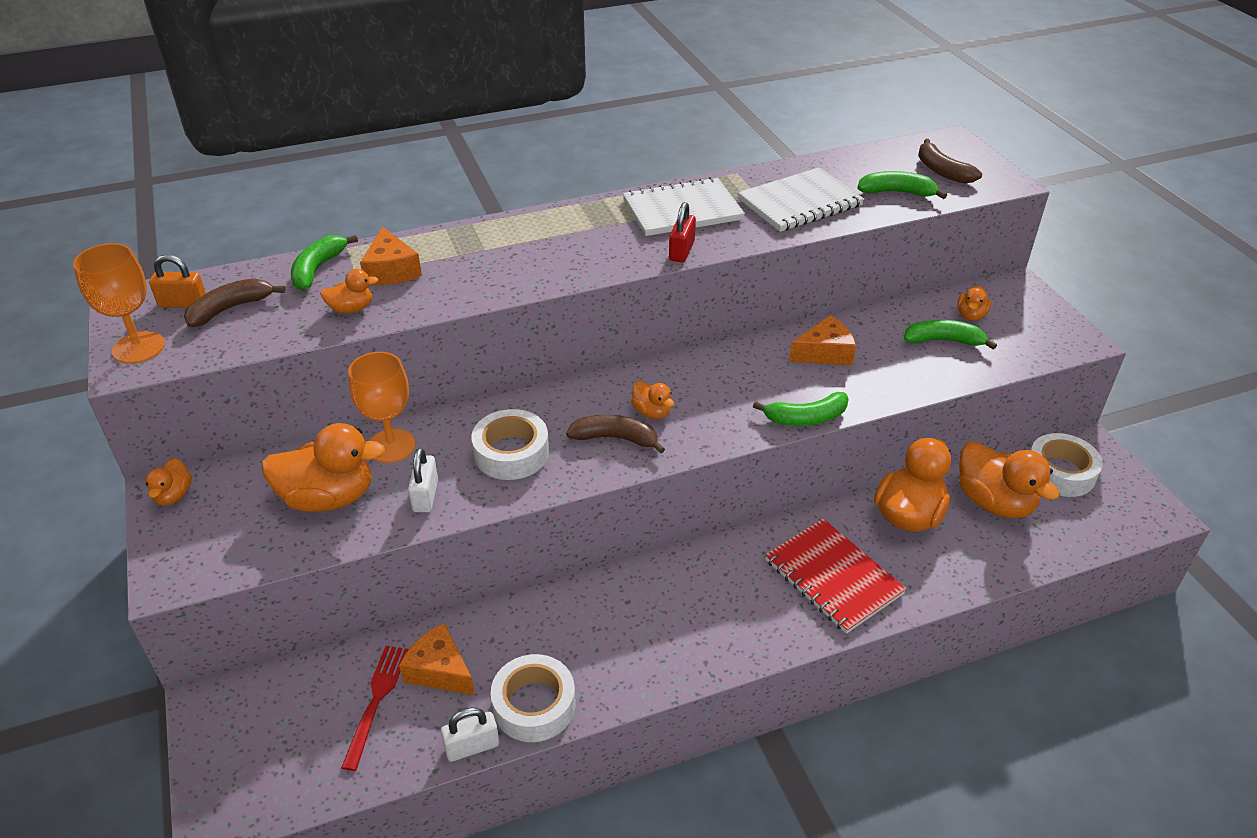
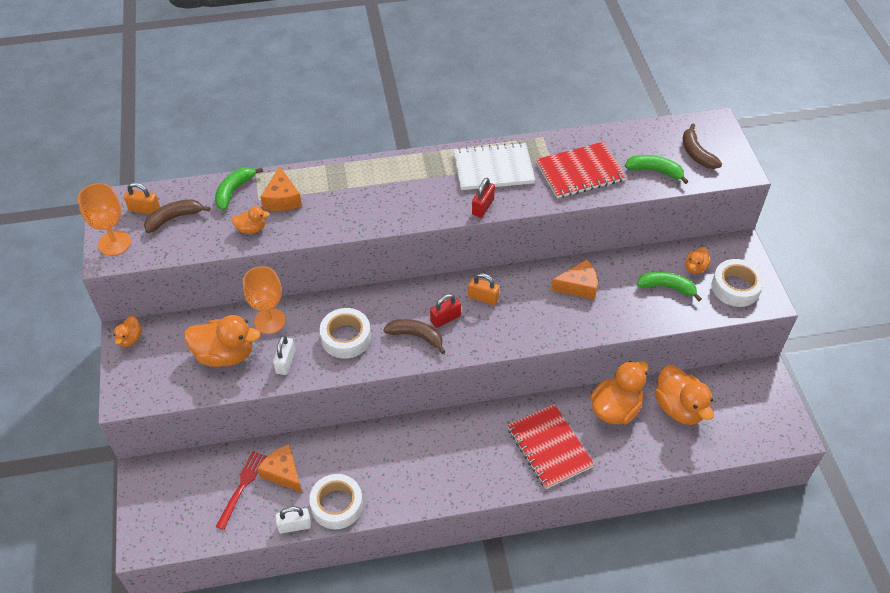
camera: 10 degrees right, 10 degrees up
orange duck [631,381,674,419] -> red padlock [430,294,461,328]
white notebook [738,167,864,232] -> red notebook [536,142,626,198]
green banana [753,392,849,426] -> none
white tape [1031,433,1103,497] -> white tape moved to [712,259,764,307]
none -> orange padlock [468,273,500,305]

